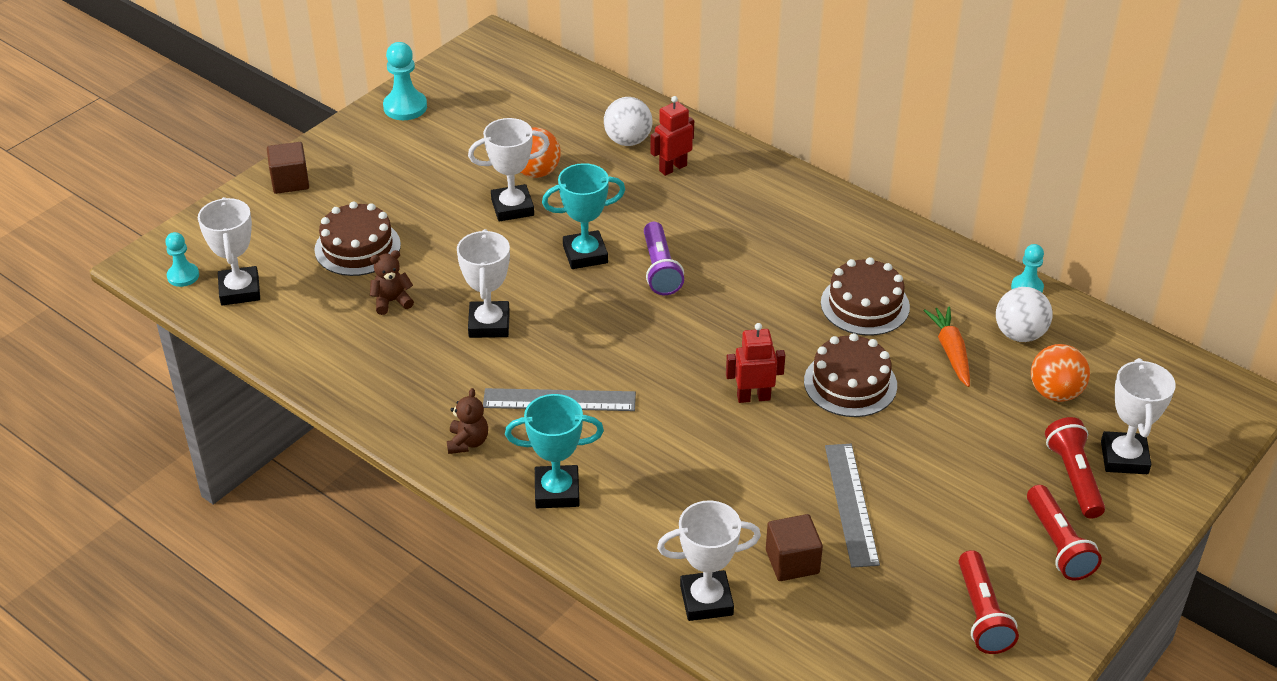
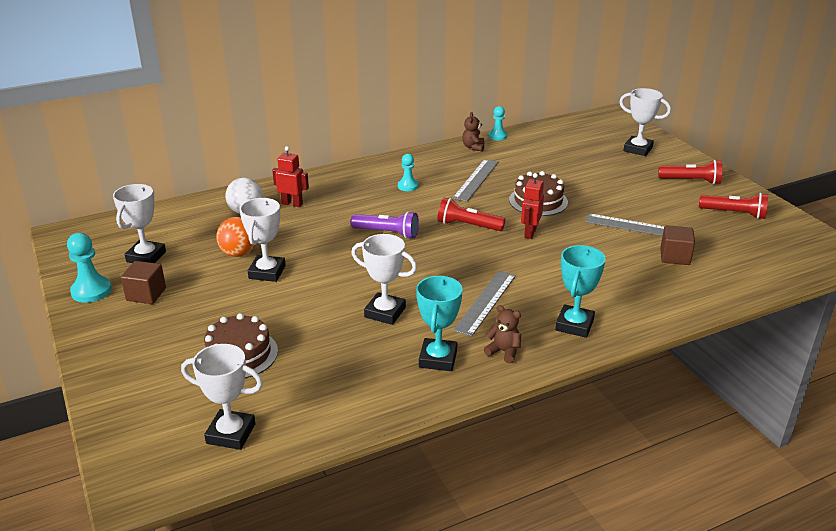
camera: 65 degrees left, 10 degrees down
turquoise pawn [165,232,199,287] -> turquoise pawn moved to [398,154,418,191]
brown cube [267,142,309,194] -> brown cube moved to [121,261,166,304]
brown teddy bear [370,250,414,315] -> brown teddy bear moved to [462,112,484,152]
turquoise trophy [542,163,625,269] -> turquoise trophy moved to [416,276,462,371]
red robot [650,96,694,176] -> red robot turned 120 degrees clockwise [272,146,309,207]
white trophy [657,500,761,621] -> white trophy moved to [113,184,166,263]
brown cake [821,257,910,336] -> grey ruler [452,159,499,202]
orange carrot [923,306,970,387] -> none
white ball [996,287,1053,342] -> none
orange ball [1031,344,1090,402] -> none
red flashlight [1045,417,1105,519] -> red flashlight moved to [437,198,506,231]

